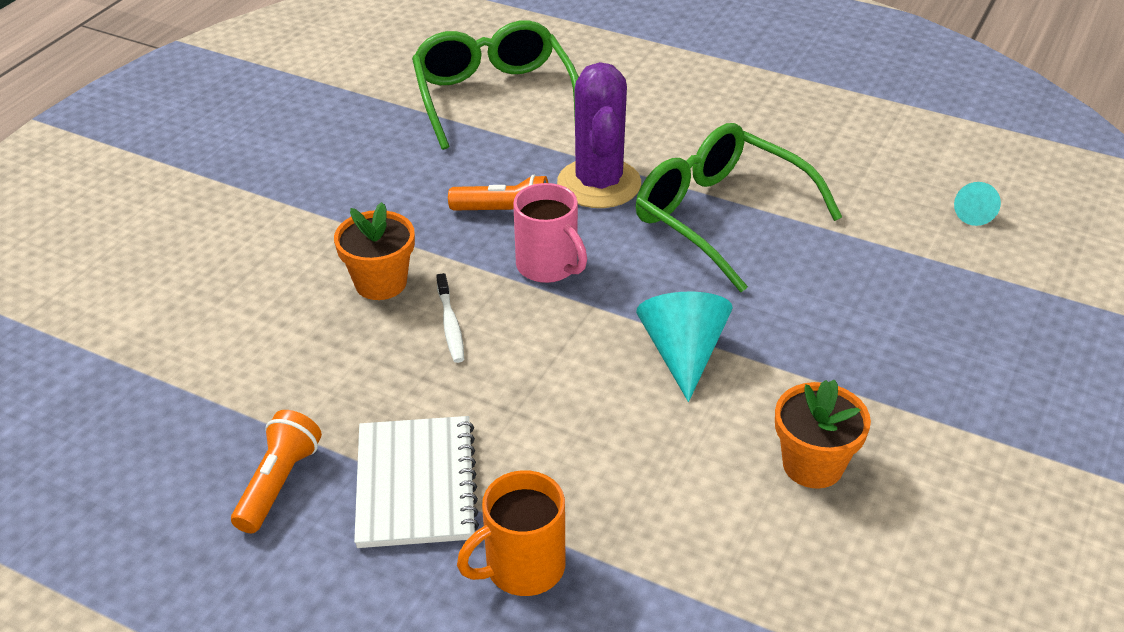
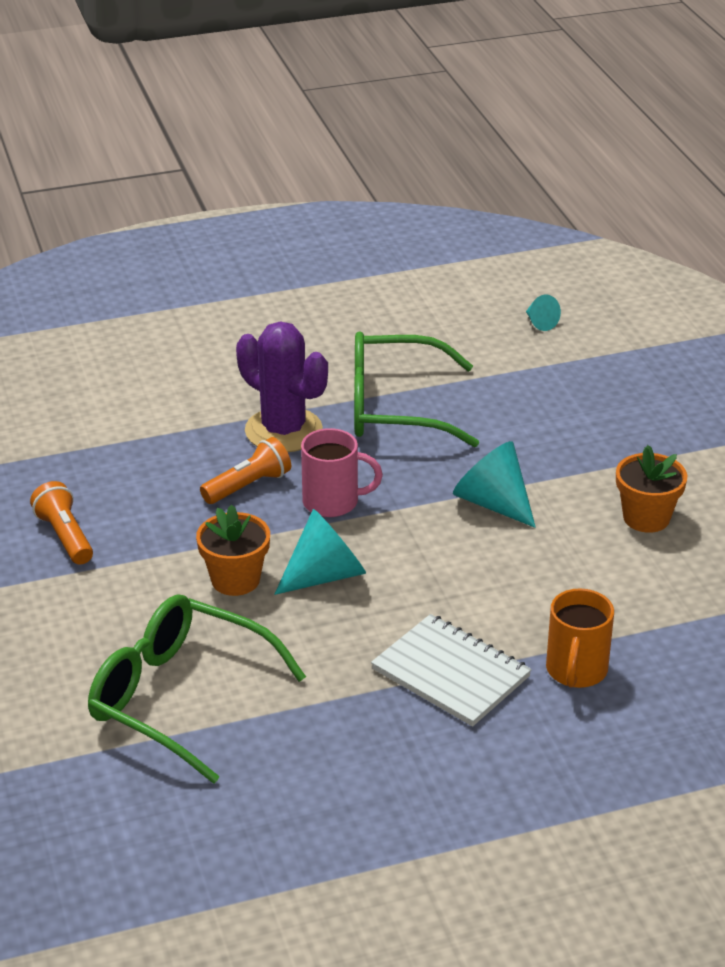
camera: 45 degrees left, 5 degrees down
orange flashlight [231,410,322,533] -> orange flashlight moved to [30,481,93,565]
green glasses [412,20,579,150] -> green glasses moved to [88,595,306,783]
white toothbrush [436,273,464,363] -> turquoise cone [275,509,366,595]

